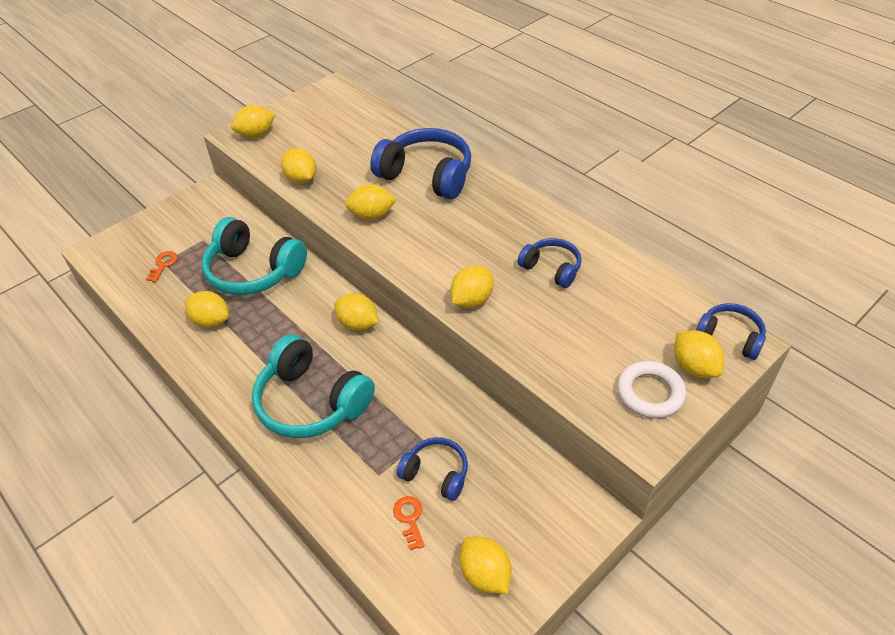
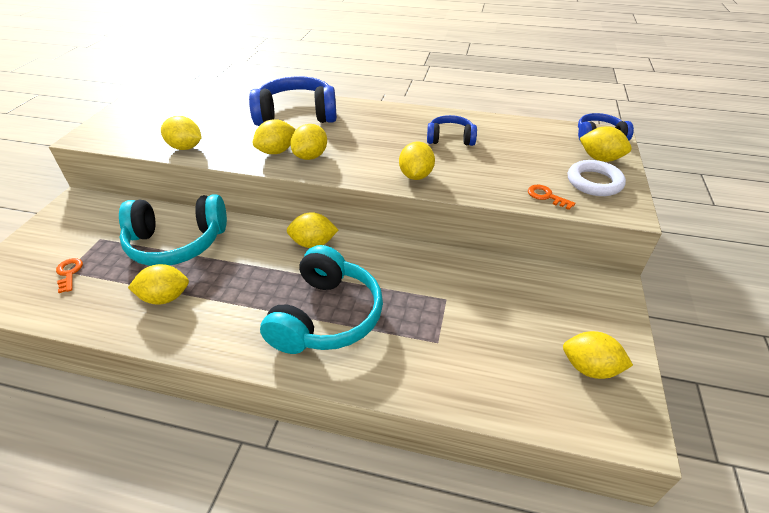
camera: 35 degrees left, 5 degrees down
yellow lemon [231,105,275,138] -> yellow lemon moved to [290,124,327,160]
turquoise headphones [252,334,375,438] -> turquoise headphones turned 75 degrees counterclockwise [260,245,383,354]
orange key [393,496,424,550] -> orange key moved to [528,185,575,210]
blue headphones [397,437,468,501] -> none

